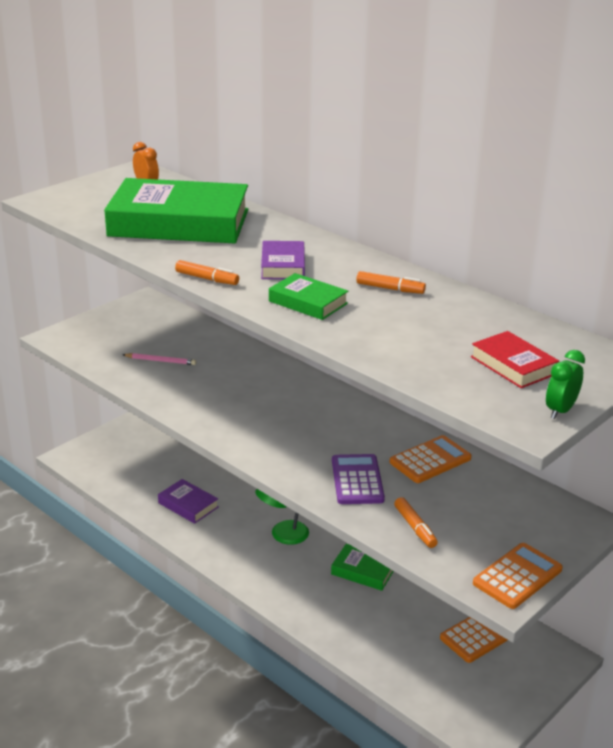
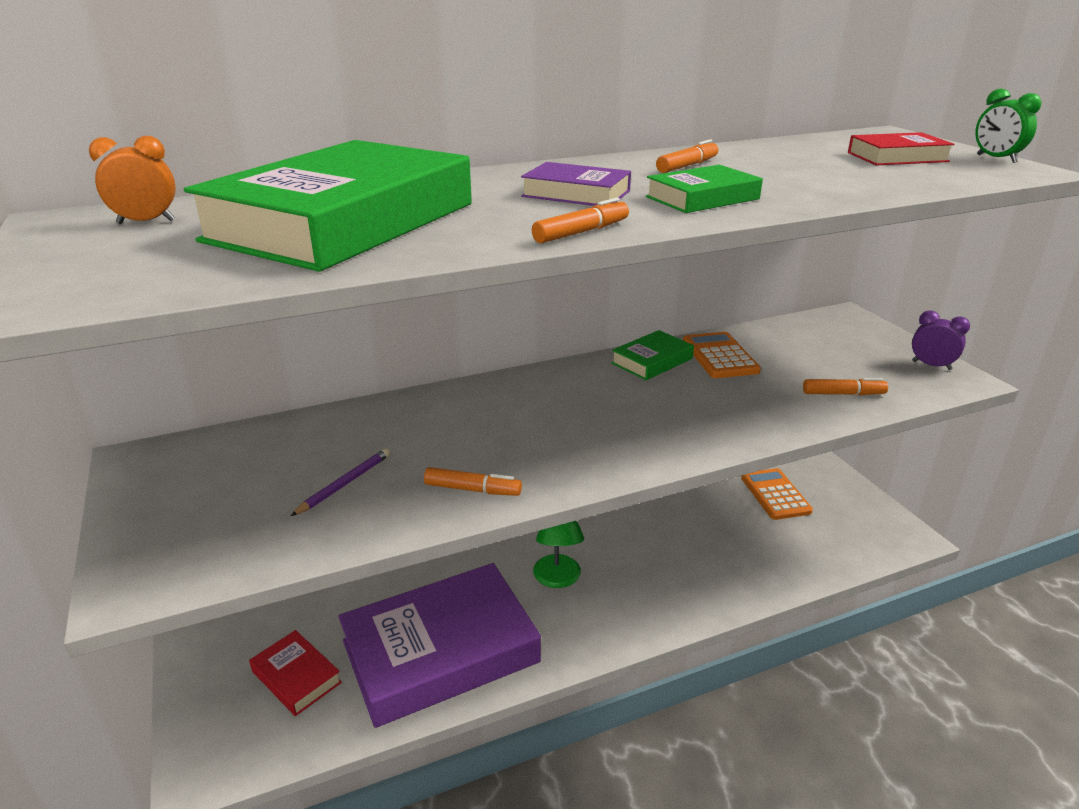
camera: 65 degrees left, 0 degrees up
pink pencil [122,353,196,365] -> purple pencil [291,448,390,516]
purple book [158,479,218,524] -> purple book [338,563,541,728], size x2.23
green book [331,544,394,591] -> green book moved to [611,330,694,380]
purple calculator [332,454,385,504] -> none
orange calculator [473,543,563,609] -> purple clock [912,310,970,370]
none -> red book [249,630,342,716]
none -> orange marker [424,467,522,496]

